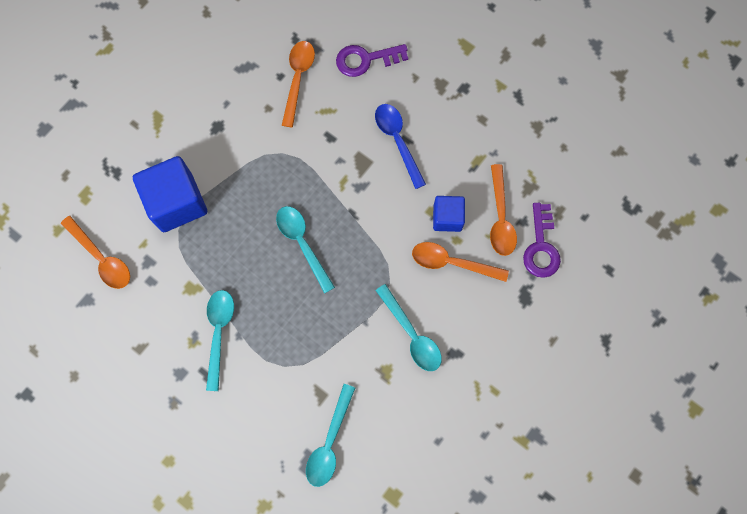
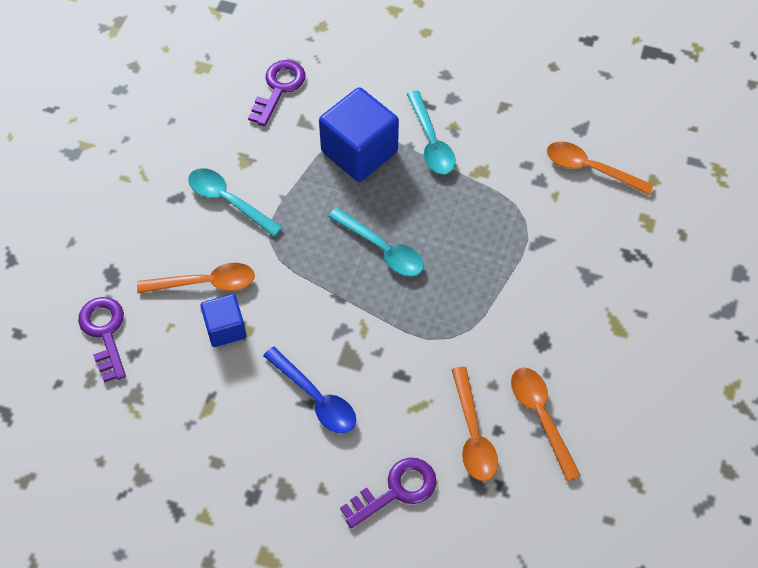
camera: 160 degrees right, 15 degrees down
blue cube [133,156,207,232] -> blue cube moved to [319,87,399,182]
turquoise spoon [306,384,355,487] -> purple key [248,60,306,127]
orange spoon [490,164,517,256] -> orange spoon moved to [511,367,581,481]

